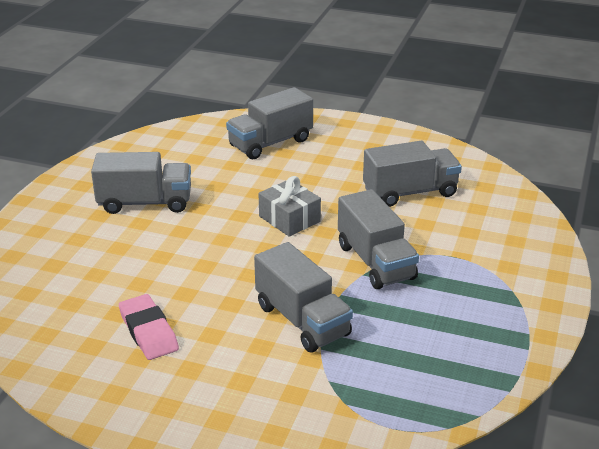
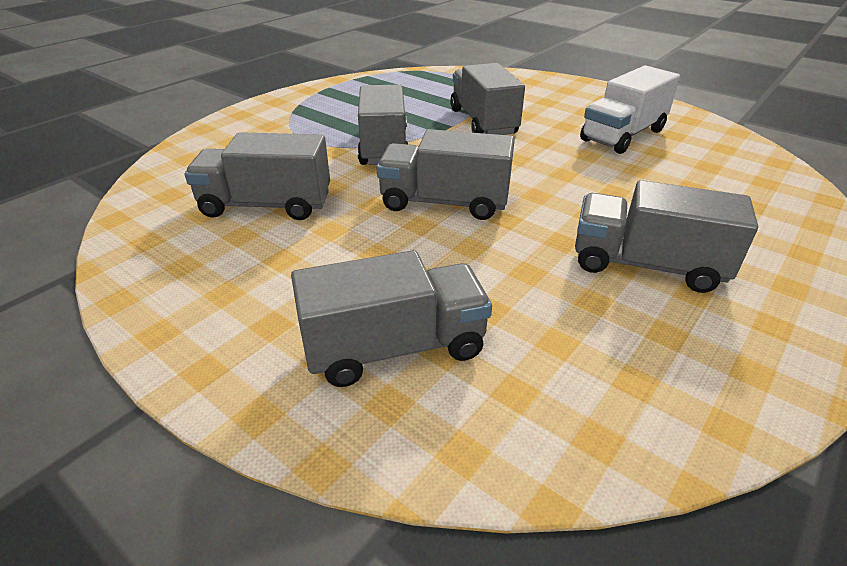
camera: 160 degrees left, 5 degrees up
pink eraser [119,294,179,360] -> white truck [580,65,680,154]
grey gift [258,176,321,237] -> grey truck [376,129,515,220]

